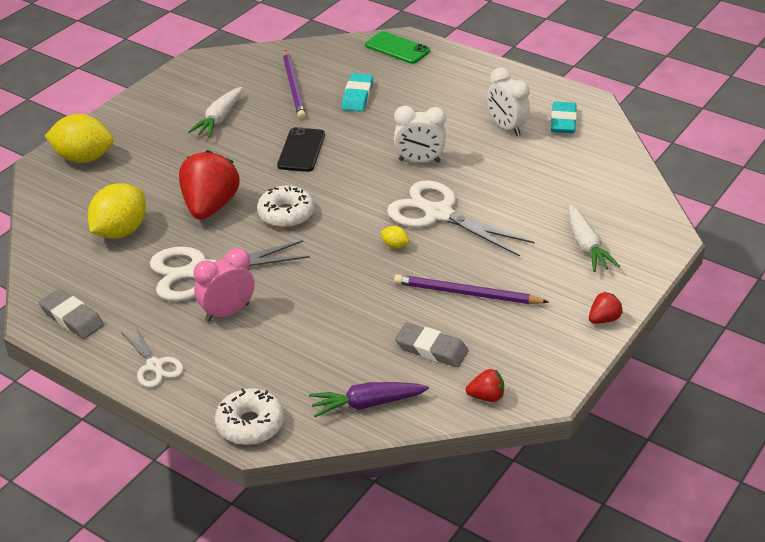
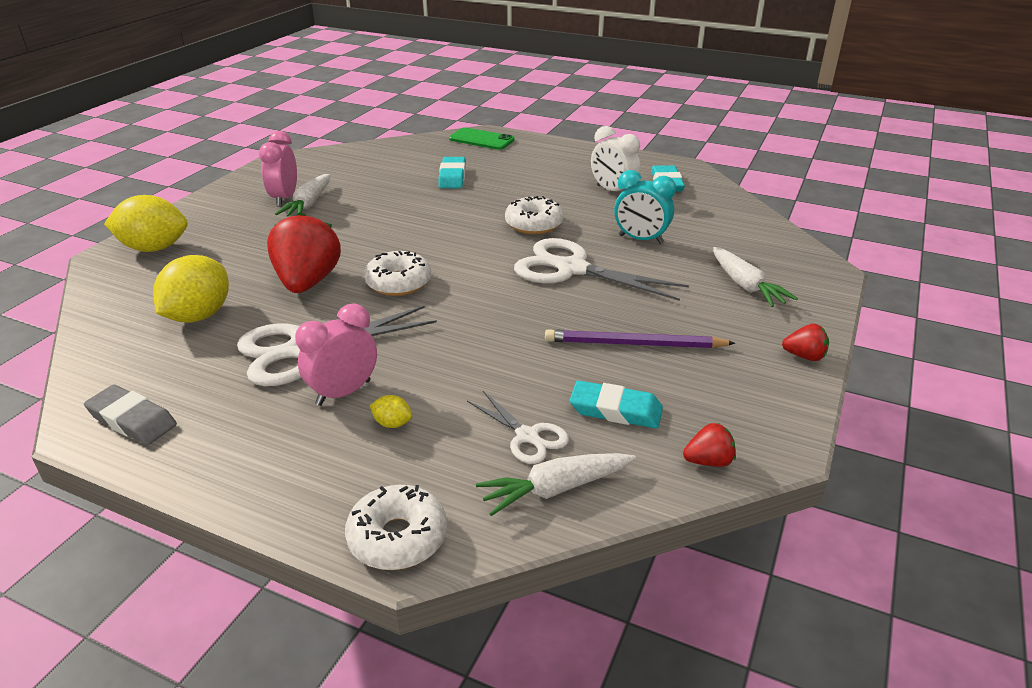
camera: 10 degrees left, 5 degrees down
white scissors [121,326,184,388] -> white scissors moved to [467,391,569,464]
black phone [277,127,325,172] -> none
purple pencil [283,50,306,119] -> none
purple carrot [309,382,429,417] -> white carrot [476,453,636,516]
yellow lemon [381,226,409,249] -> yellow lemon moved to [370,395,412,428]
white clock [394,106,446,163] -> white donut [505,196,564,234]
grey eraser [395,323,469,367] -> turquoise eraser [570,380,663,429]
red strawberry [589,292,623,324] -> red strawberry turned 60 degrees clockwise [782,324,829,361]
none -> pink clock [259,131,297,207]
none -> turquoise clock [614,170,676,244]

